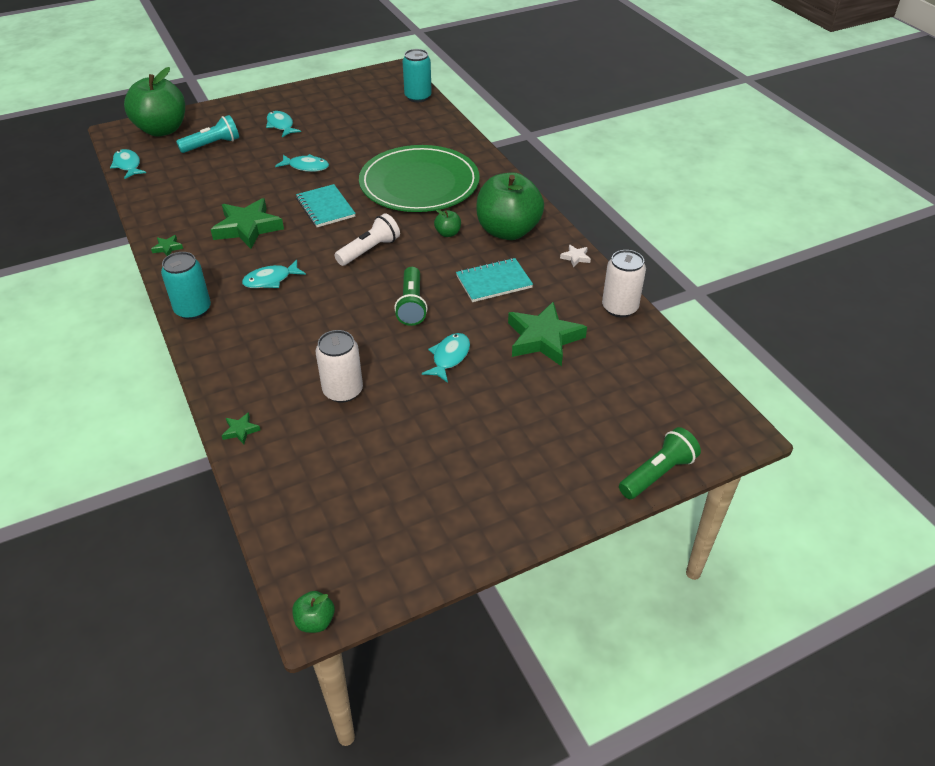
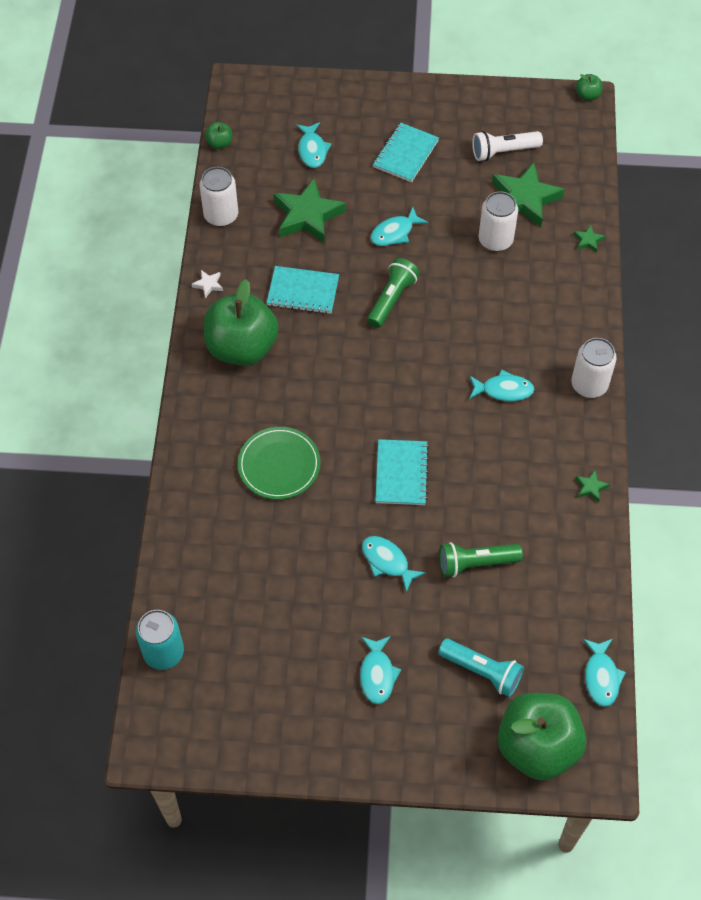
camera: 150 degrees left, 15 degrees up
turquoise can [161,252,211,320] -> white can [571,338,617,398]
turquoise flashlight [176,115,239,153] -> turquoise flashlight turned 150 degrees counterclockwise [438,639,524,697]
green star [210,198,284,249] -> green star moved to [492,163,565,227]
white flashlight [335,213,400,266] -> white flashlight moved to [472,131,543,161]
green plate [359,145,480,212] -> green plate [238,427,320,500], size x0.55
green apple [434,210,461,237] -> green apple moved to [205,122,232,149]
green flashlight [619,427,701,499] -> green flashlight moved to [439,542,523,578]
none -> turquoise fish [296,122,331,168]
none -> turquoise notebook [373,123,439,182]

